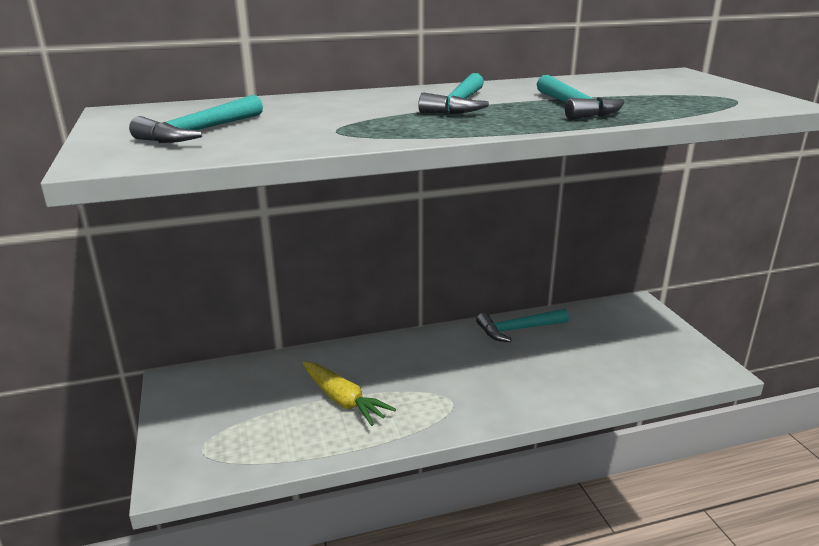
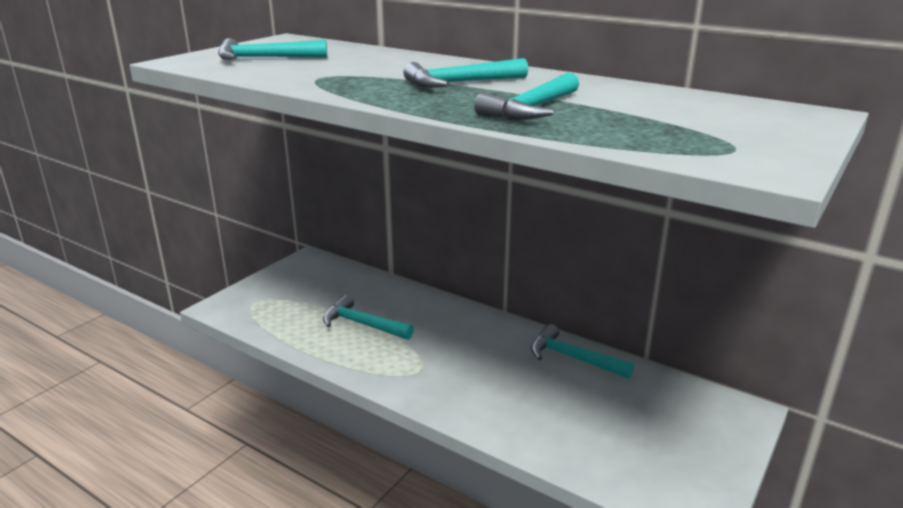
camera: 50 degrees right, 0 degrees up
yellow carrot [303,361,396,426] -> turquoise hammer [323,295,414,340]

